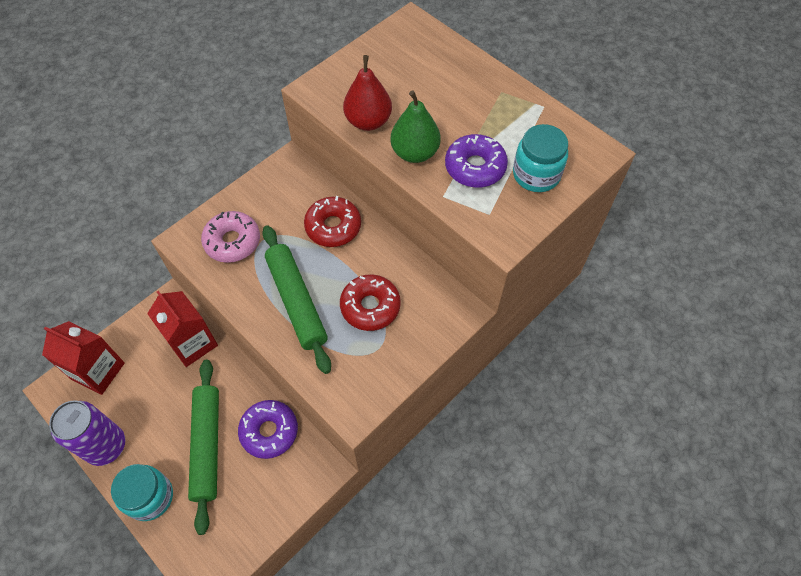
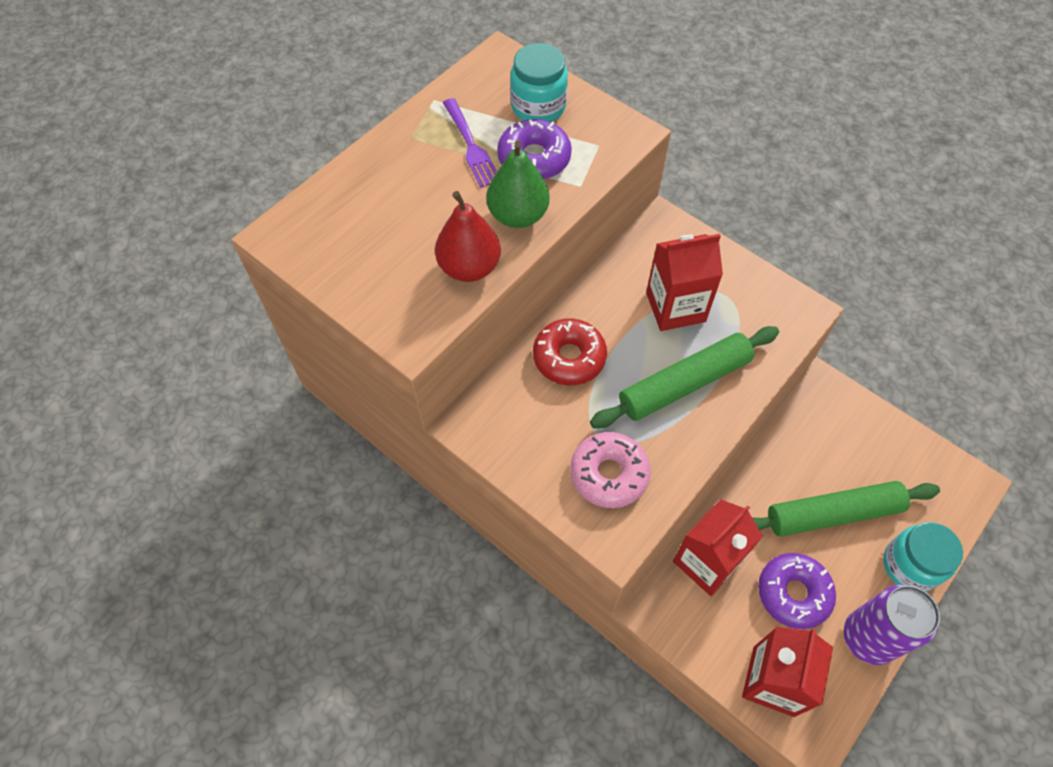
camera: 95 degrees left, 0 degrees up
purple donut [238,400,298,459] -> purple donut moved to [758,553,836,629]
red donut [340,274,401,331] -> red carton [646,234,723,331]
none -> purple fork [443,98,497,188]

